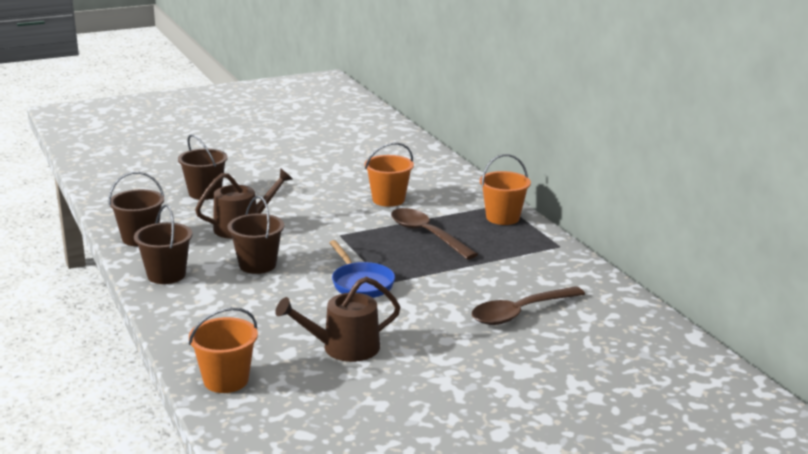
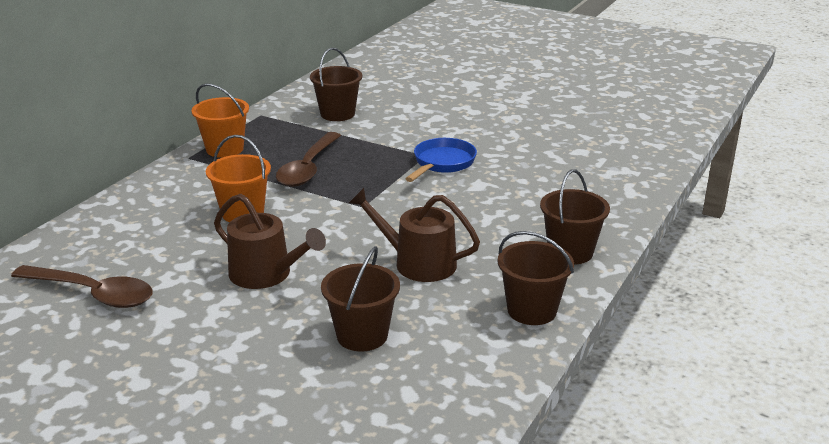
camera: 125 degrees left, 5 degrees up
orange bucket [189,307,258,393] -> none
brown bucket [228,196,284,274] -> brown bucket moved to [310,48,362,121]
brown watering can [275,277,401,362] -> brown watering can moved to [214,194,326,289]
brown spoon [472,286,585,325] -> brown spoon moved to [11,265,153,308]

